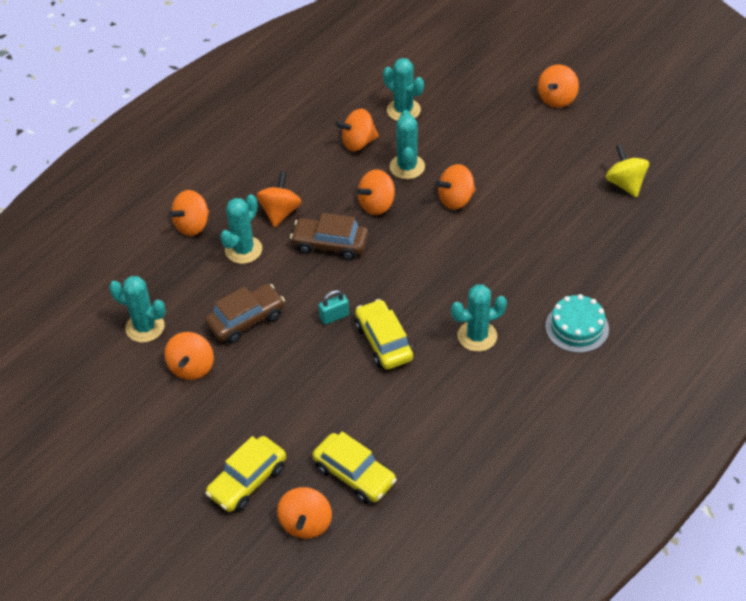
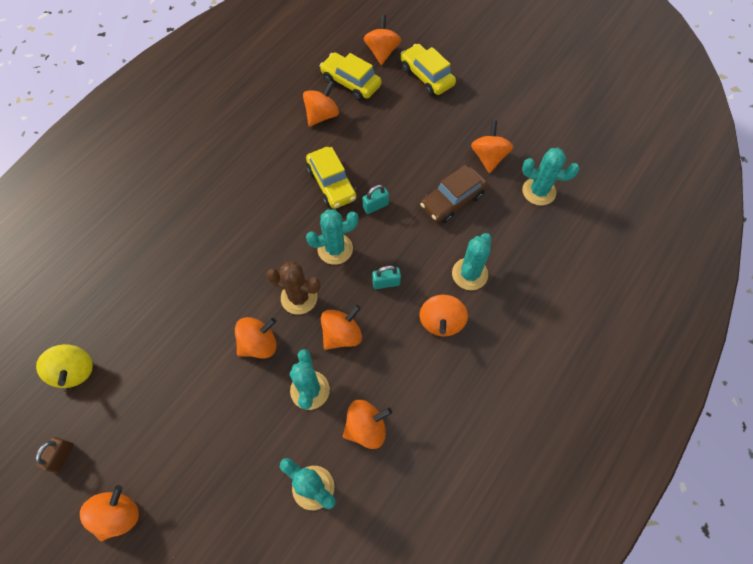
camera: 175 degrees right, 15 degrees up
orange spinning top [169,190,209,236] -> orange spinning top moved to [303,81,339,127]
yellow car [205,436,286,512] -> yellow car turned 75 degrees counterclockwise [401,44,456,96]
brown car [290,213,368,260] -> turquoise padlock [372,266,401,289]
turquoise cactus [451,284,507,352] -> turquoise cactus moved to [306,210,358,265]
turquoise cake [545,294,609,353] -> none
none -> brown padlock [35,437,74,473]
none -> brown cactus [266,261,321,315]

